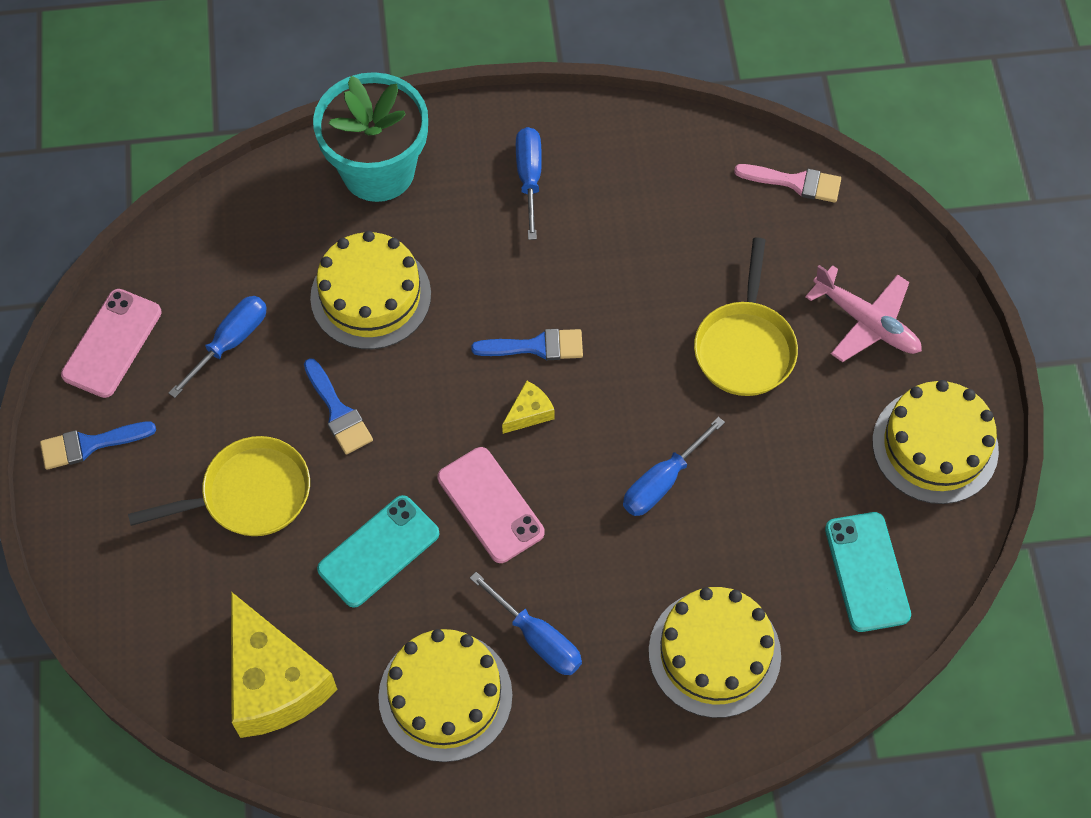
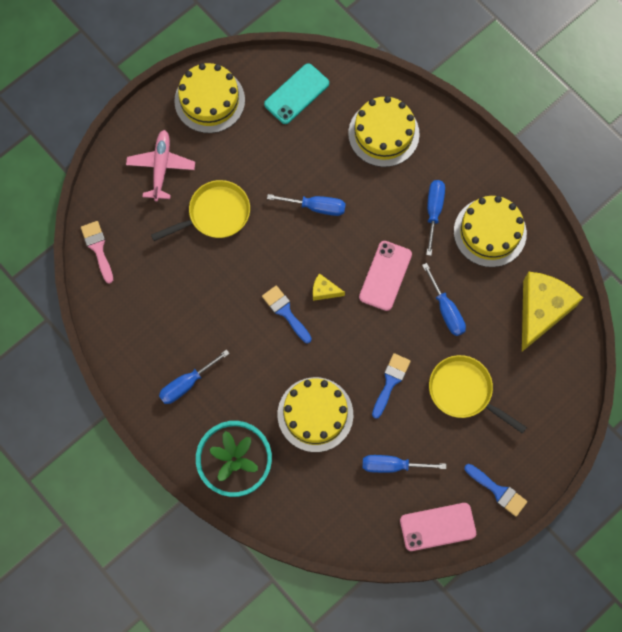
camera: 125 degrees left, 10 degrees up
turquoise phone [317,495,439,608] -> blue screwdriver [422,263,466,336]

